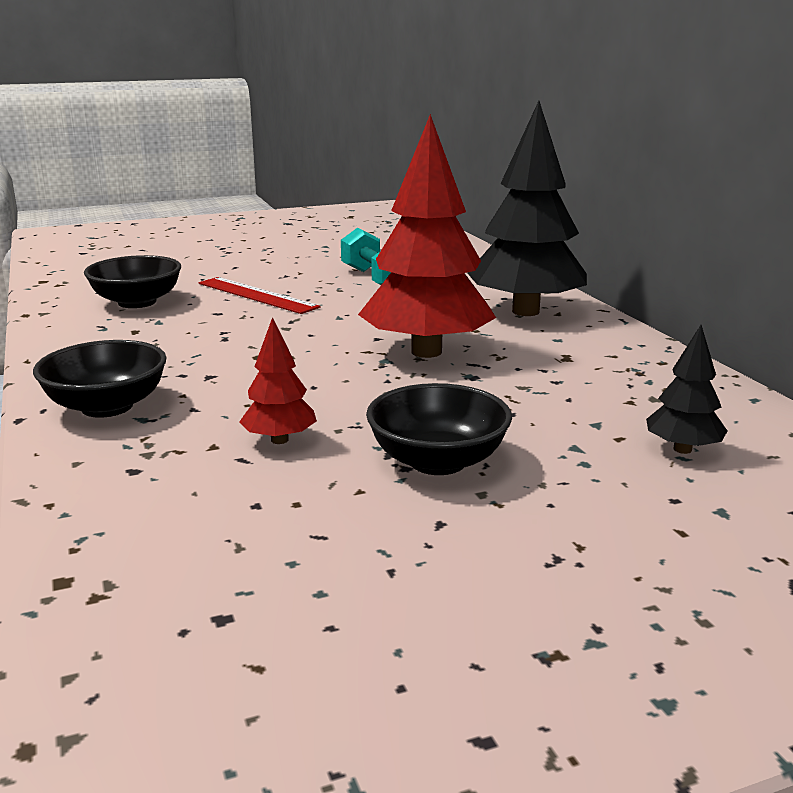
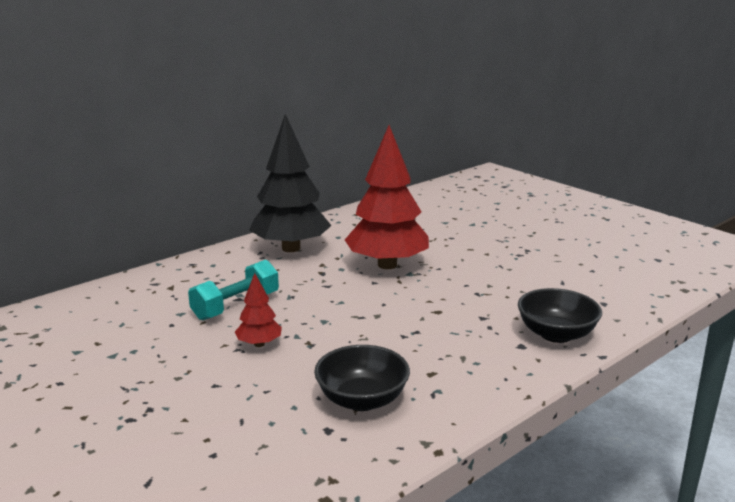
camera: 110 degrees left, 0 degrees up
red ruler [199,277,320,314] -> none
red tree [239,317,317,444] -> red tree moved to [235,273,282,347]
black bowl [366,383,512,475] -> none
black tree [646,325,727,454] -> none

